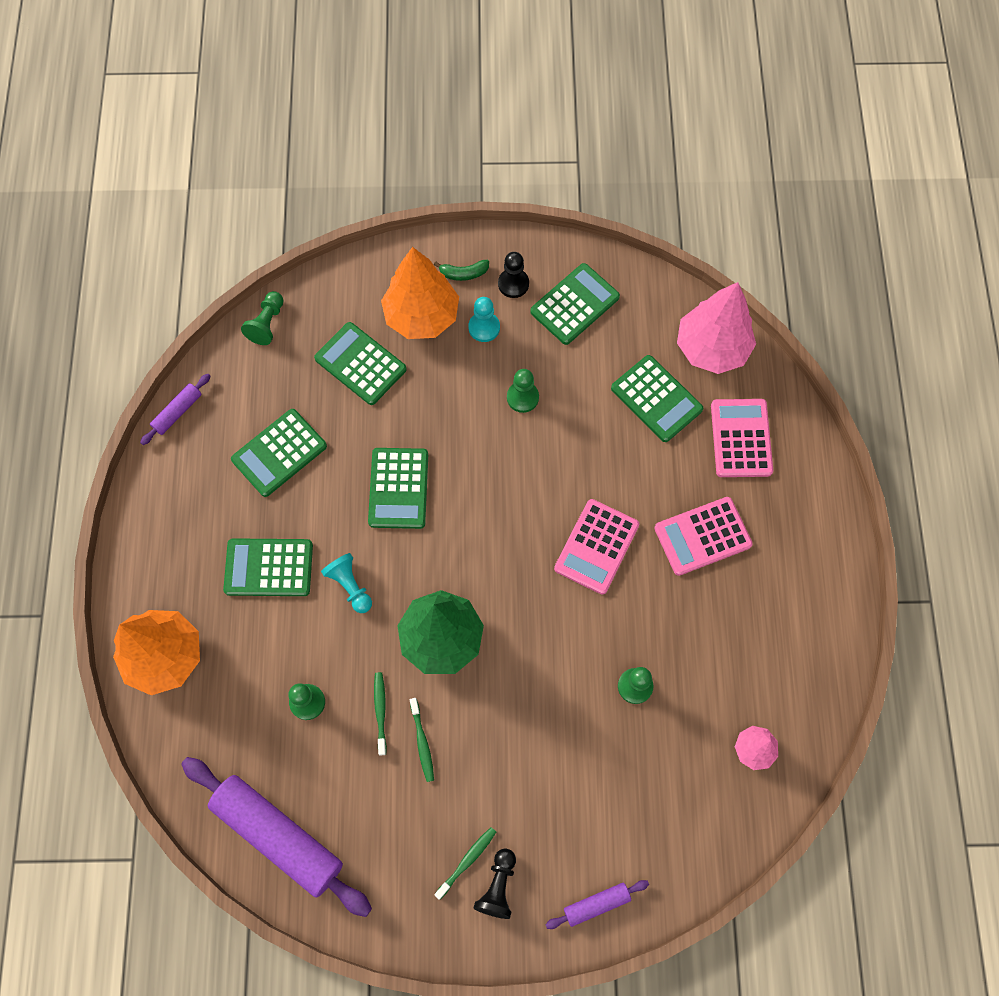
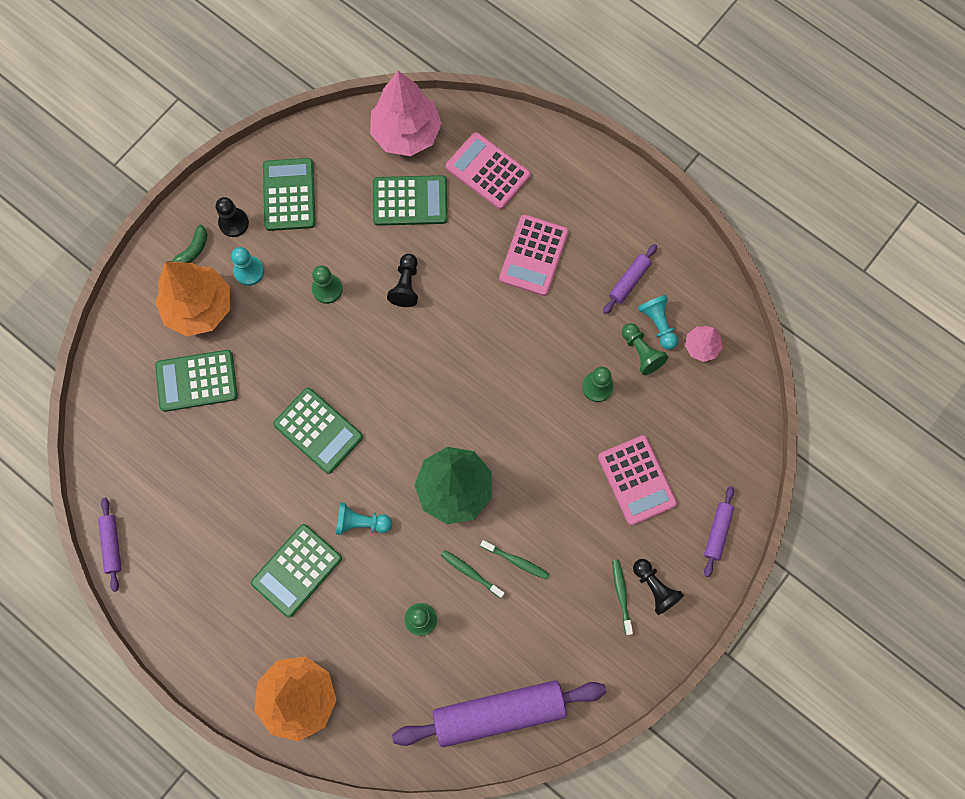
camera: 50 degrees left, 5 degrees up
green calculator [231,409,327,497] -> none
green pawn [241,291,284,345] -> green pawn moved to [622,323,668,375]
pink calculator [554,499,639,594] -> pink calculator moved to [598,435,677,525]
none -> black pawn [387,254,418,307]
none -> purple rolling pin [603,244,657,314]
none -> turquoise pawn [638,295,678,350]

